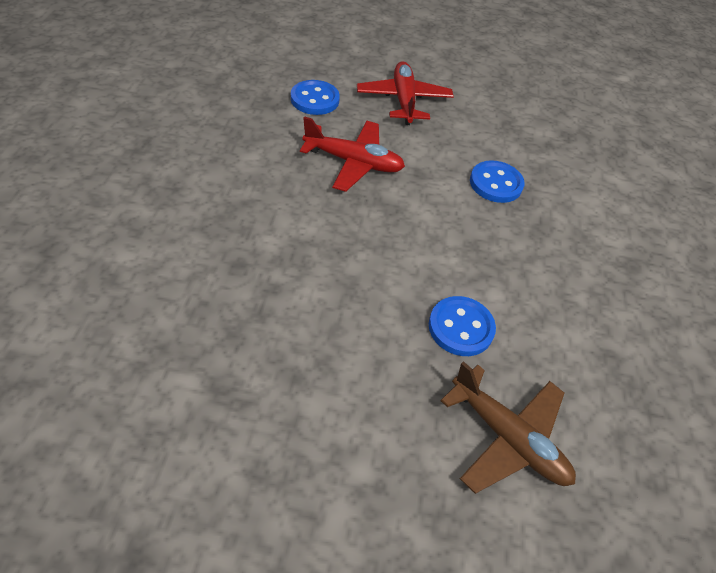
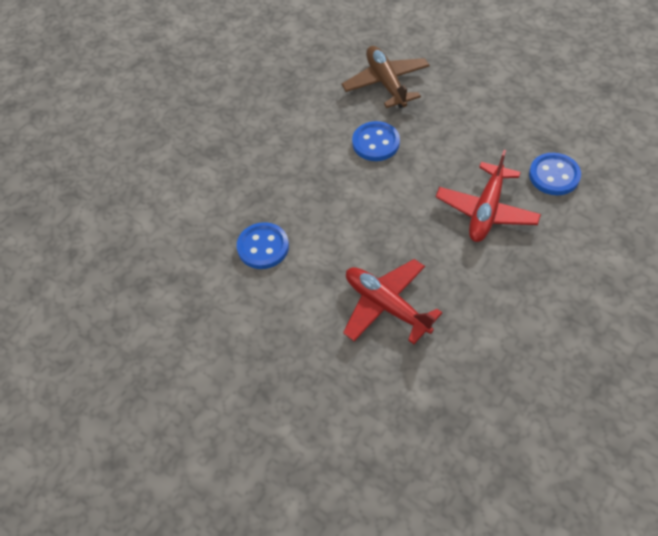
camera: 145 degrees left, 5 degrees up
blue button [291,80,340,115] -> blue button moved to [529,153,581,195]
red plane [357,61,454,125] -> red plane moved to [436,150,541,242]

